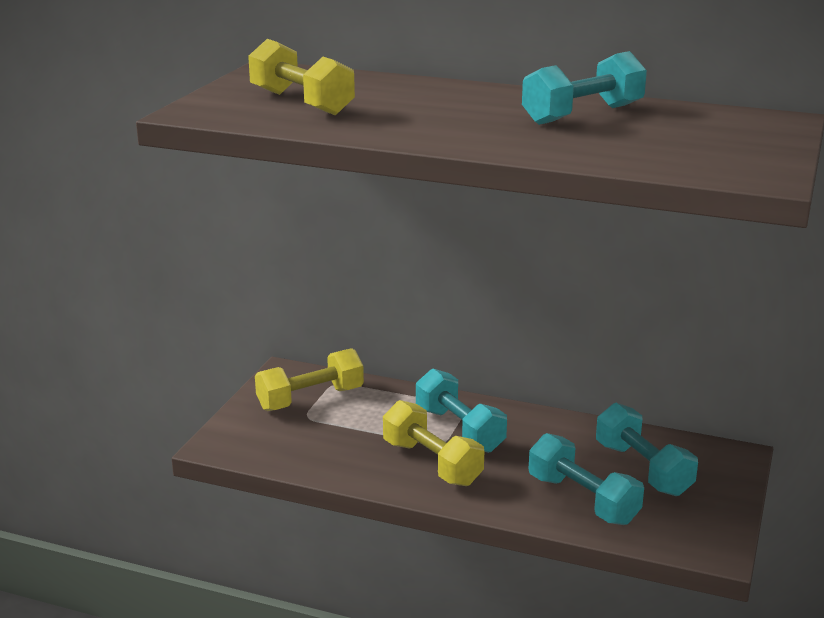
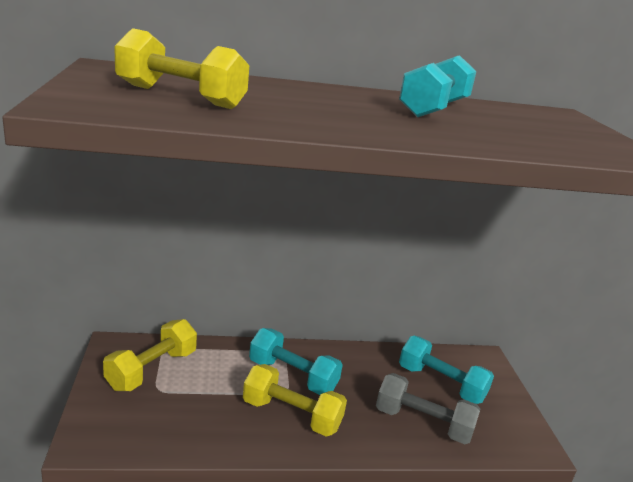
camera: 30 degrees left, 0 degrees up
turquoise dumbbell [529,433,644,525] -> grey dumbbell [376,373,480,444]

